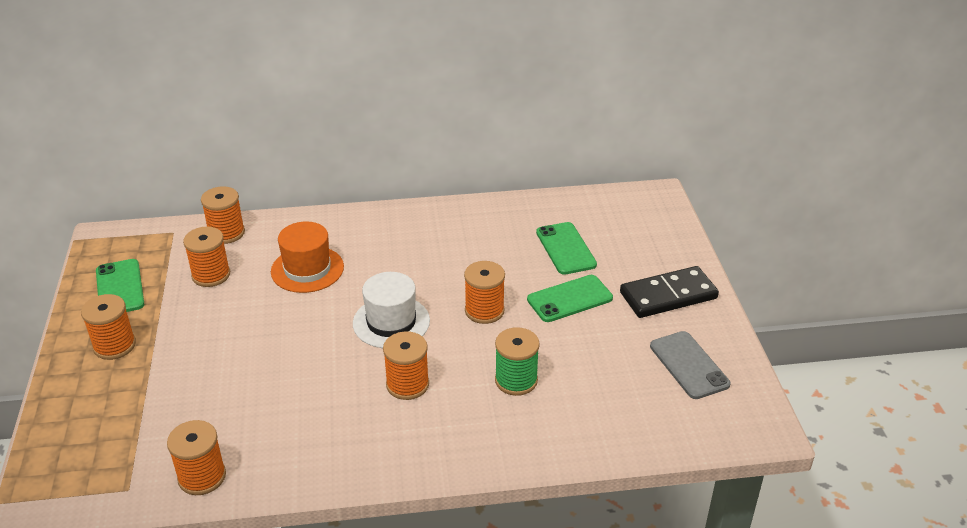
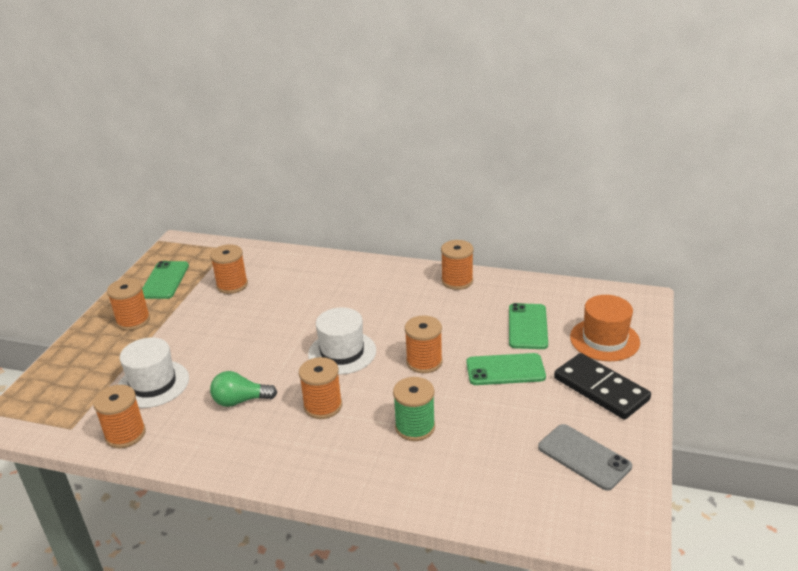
camera: 25 degrees right, 5 degrees down
orange spool [201,186,245,244] -> orange spool moved to [441,240,474,290]
orange hat [271,221,344,293] -> orange hat moved to [570,295,640,361]
black domino [620,266,719,318] -> black domino turned 45 degrees clockwise [554,353,651,420]
grey phone [650,331,730,399] -> grey phone turned 45 degrees counterclockwise [538,424,632,491]
none -> white hat [118,337,189,408]
none -> green light bulb [210,371,277,407]

